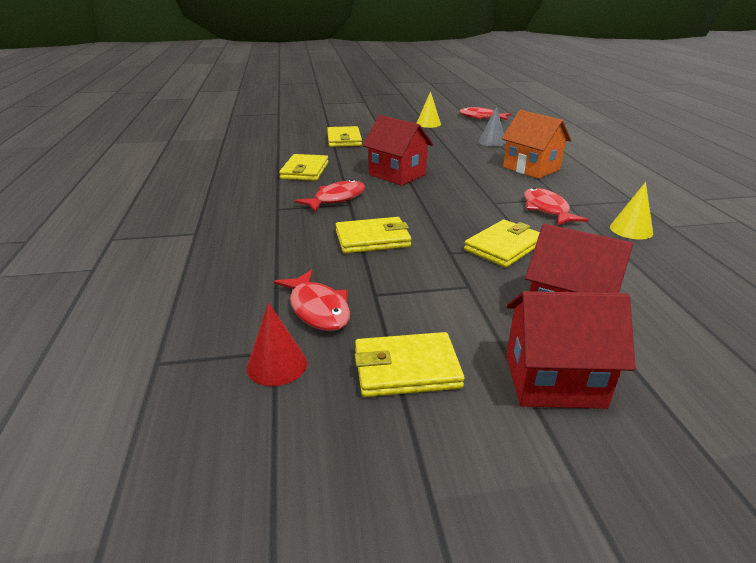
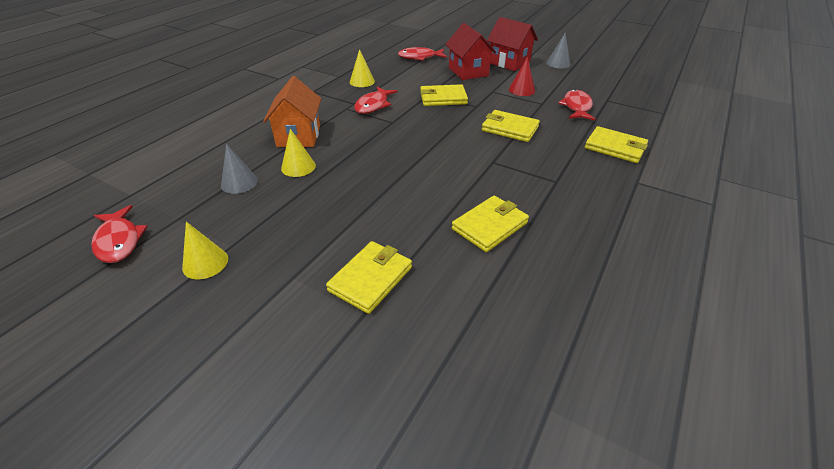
camera: 140 degrees left, 10 degrees up
red cone [246,303,307,386] -> red cone moved to [509,57,535,96]
red fish [295,179,365,212] -> red fish moved to [398,47,447,61]
yellow wallet [355,332,465,397] -> yellow wallet moved to [585,126,648,163]
red house [363,115,433,186] -> none
none -> yellow cone [281,129,316,177]
none -> grey cone [546,33,571,68]

